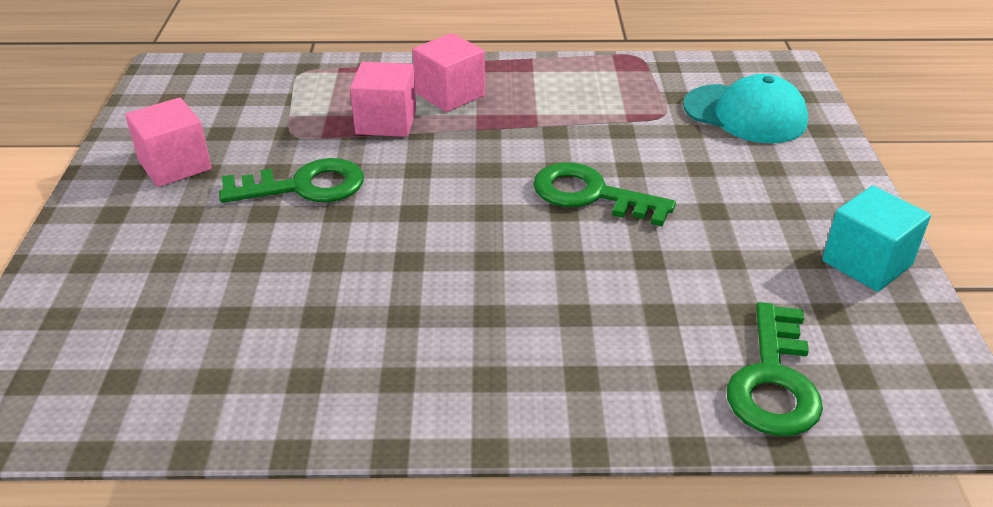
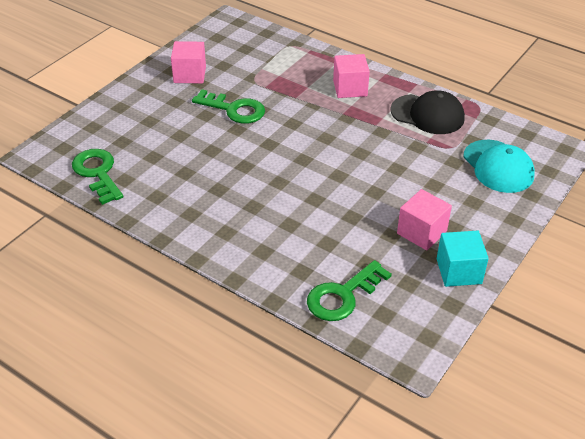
camera: 35 degrees right, 5 degrees up
pink cube [350,62,416,137] -> pink cube moved to [397,189,452,250]
green key [533,162,676,227] -> green key moved to [72,149,123,205]
none -> black cap [390,91,465,134]

